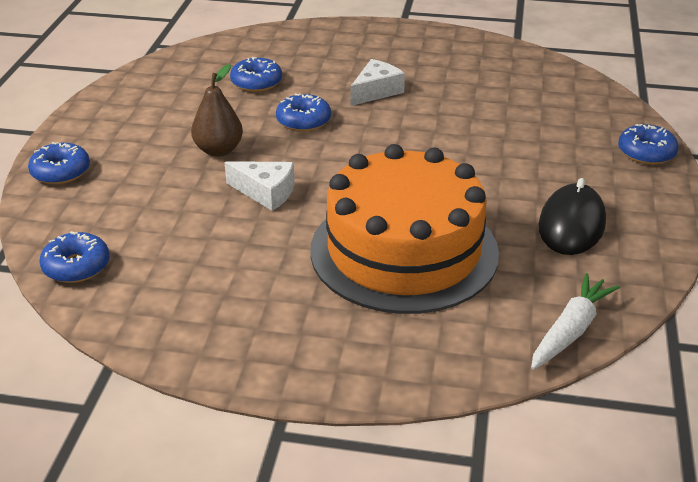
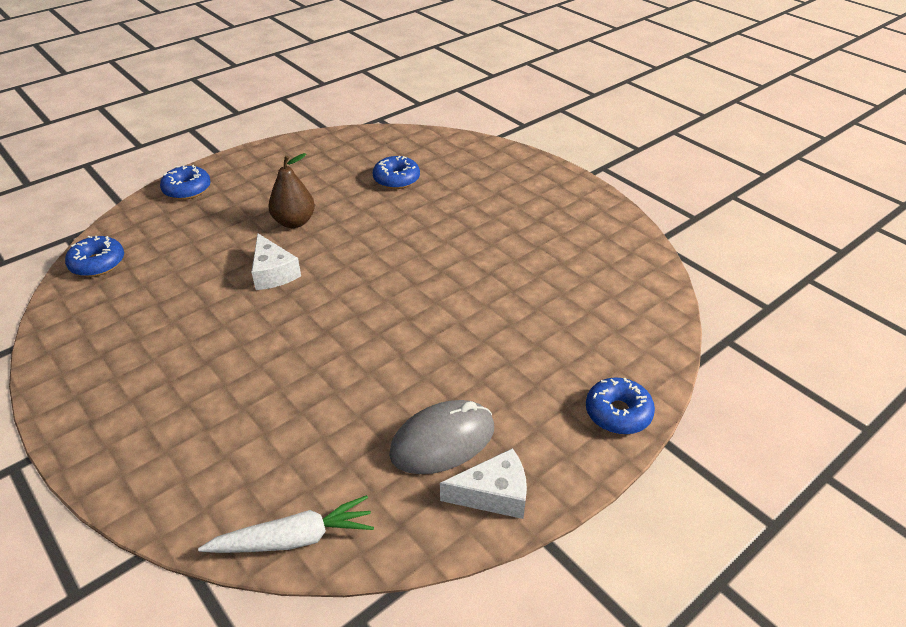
camera: 40 degrees right, 5 degrees up
blue donut [276,94,331,132] -> none
orange cake [310,144,499,314] -> none
white cheese [351,59,405,106] -> white cheese moved to [440,448,527,519]
black mouse [538,178,606,255] -> grey mouse [389,400,494,474]

